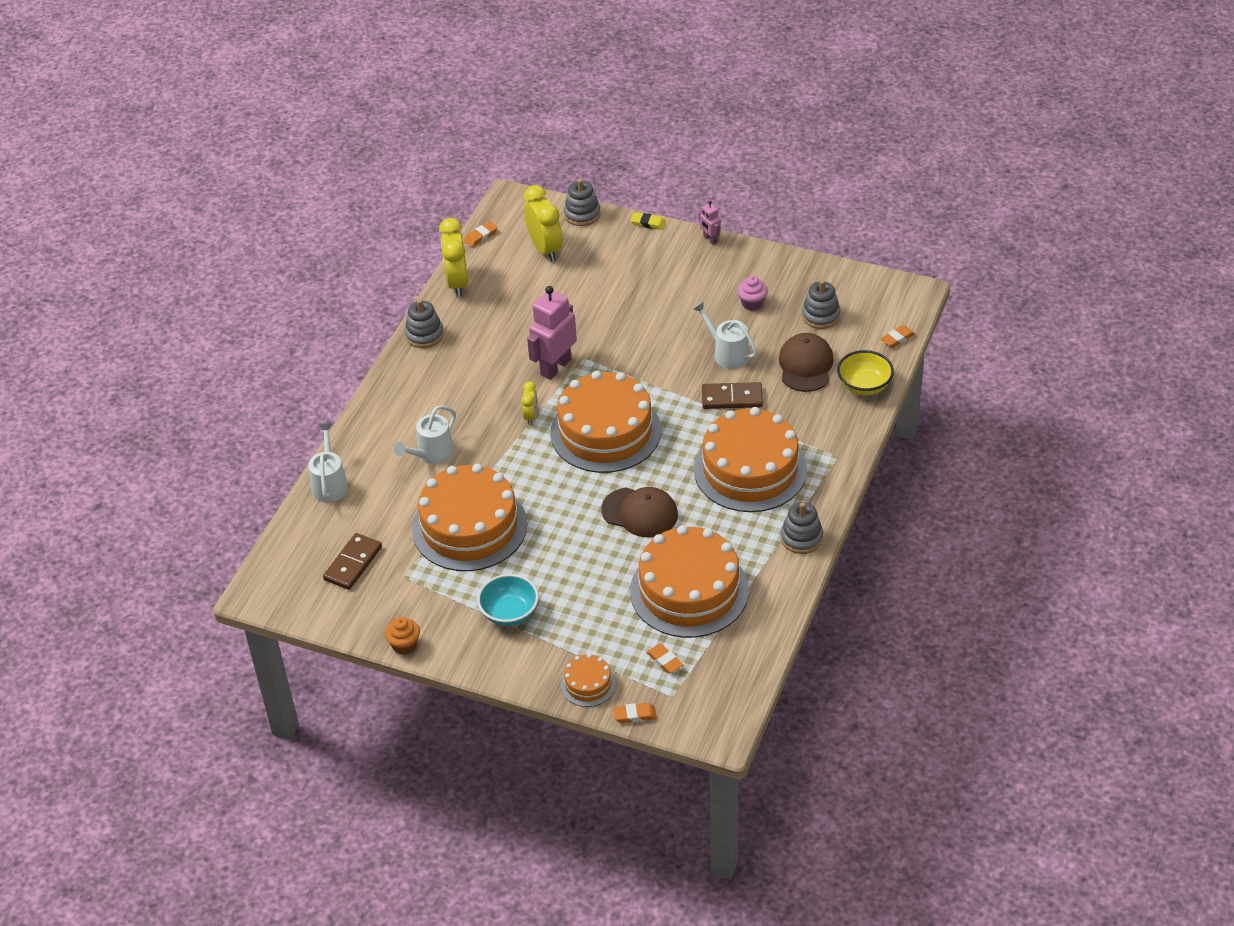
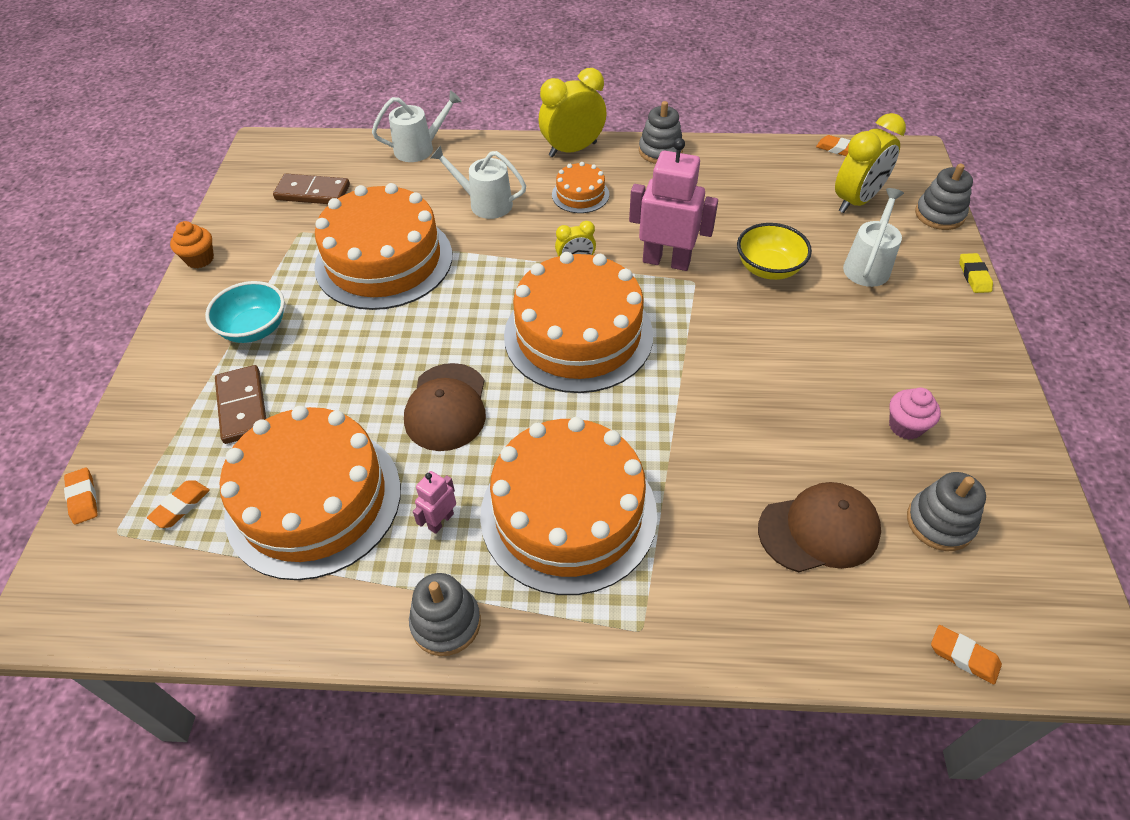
camera: 70 degrees right, 5 degrees up
yellow clock [439,218,468,297] -> yellow clock moved to [539,68,607,157]
orange cake [561,654,616,707] -> orange cake moved to [552,162,609,213]
white watering can [693,301,757,369] -> white watering can moved to [843,188,904,287]
pink robot [699,201,721,245] -> pink robot moved to [413,471,456,534]
brown domino [702,382,763,409] -> brown domino moved to [215,365,266,444]
yellow bowl [837,350,894,395] -> yellow bowl moved to [737,223,812,280]

